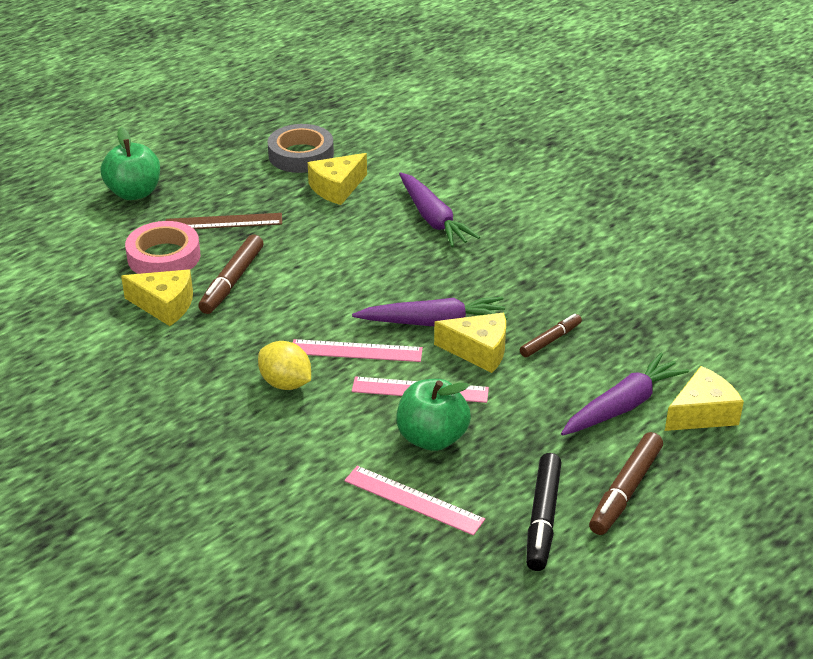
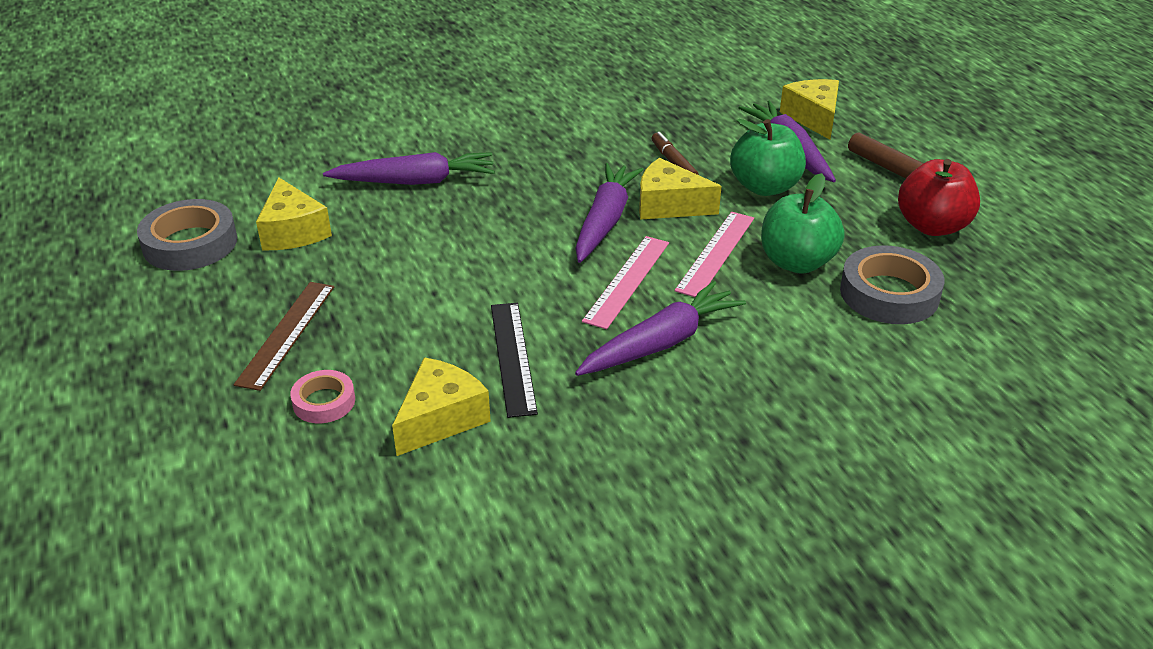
camera: 70 degrees left, 0 degrees up
green apple [101,127,160,200] -> green apple moved to [730,119,806,196]
pink tape [125,221,200,274] -> pink tape [290,370,355,423], size x0.56
brown marker [198,234,264,314] -> none
yellow lemon [258,341,311,390] -> purple carrot [575,281,746,376]
pink ruler [344,466,485,535] -> grey tape [840,245,944,324]
yellow cheese [434,313,506,373] -> yellow cheese turned 105 degrees counterclockwise [639,158,722,220]
black marker [526,453,561,571] -> red apple [898,159,980,236]
none -> black ruler [491,303,538,418]

